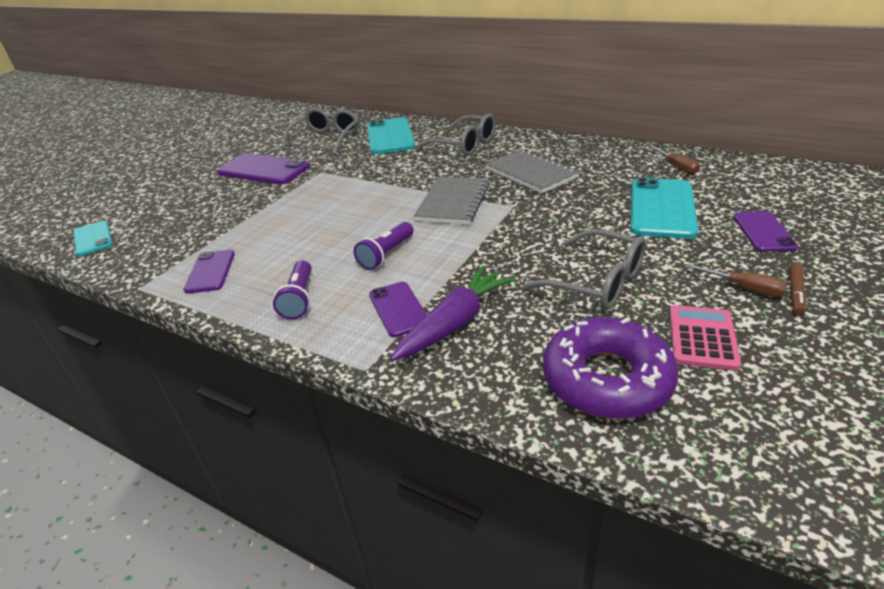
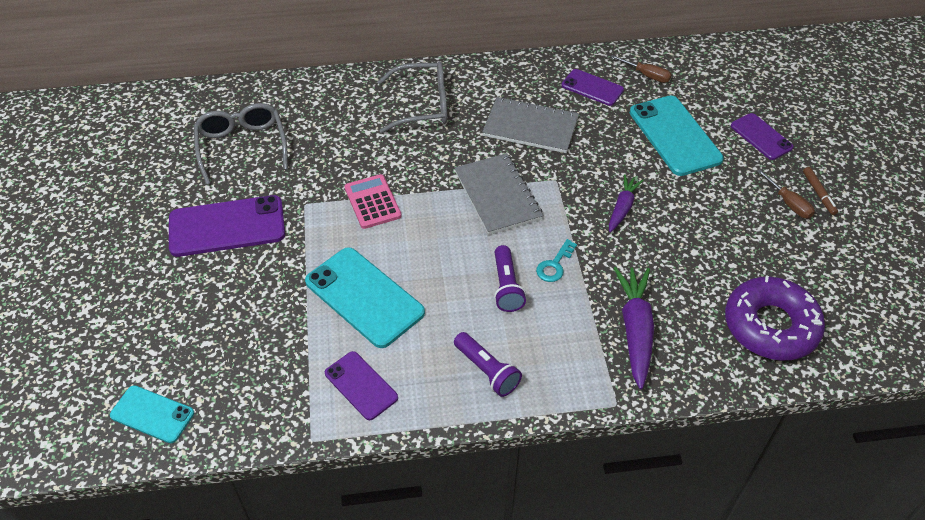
camera: 40 degrees left, 15 degrees up
turquoise phone [367,117,415,154] -> turquoise phone moved to [305,247,425,348]
purple phone [369,282,427,337] -> purple phone moved to [562,69,624,106]
grey glasses [521,229,646,310] -> none
pink calculator [670,305,741,371] -> pink calculator moved to [345,174,402,229]
brown screwdriver [686,264,788,297] -> brown screwdriver turned 60 degrees clockwise [757,169,815,218]
none -> turquoise key [536,239,577,282]
none -> purple carrot [609,174,644,232]

